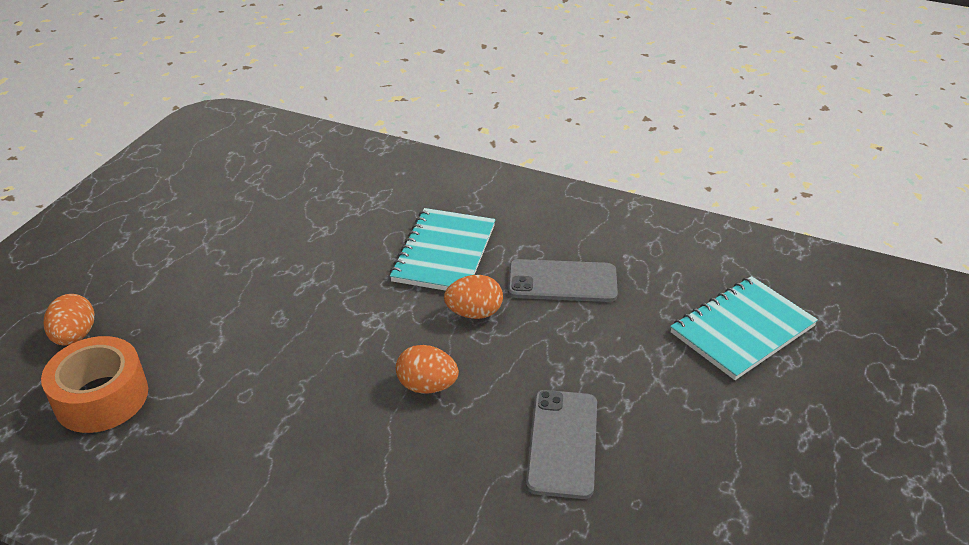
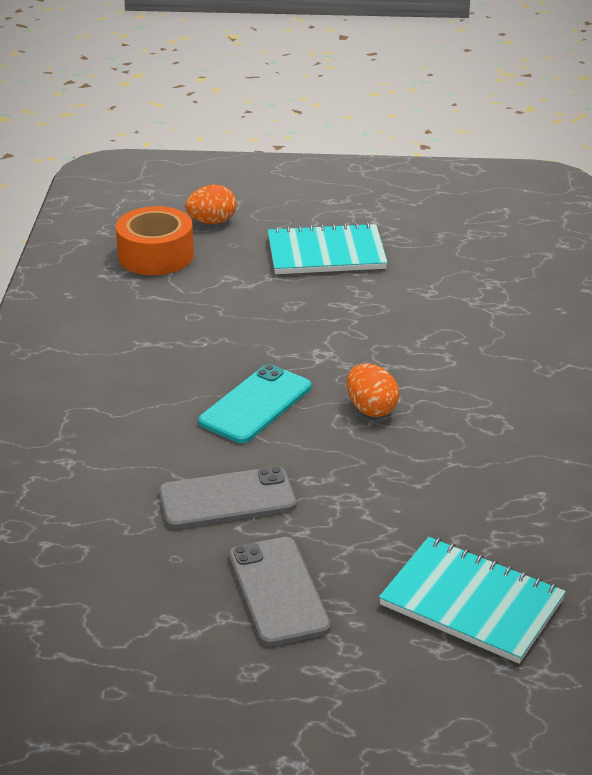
camera: 70 degrees right, 5 degrees down
turquoise notebook [390,208,495,291] -> turquoise notebook moved to [268,222,388,274]
orange egg [396,345,459,394] -> turquoise phone [198,364,311,443]
grey phone [508,259,618,302] -> grey phone moved to [229,537,331,646]

